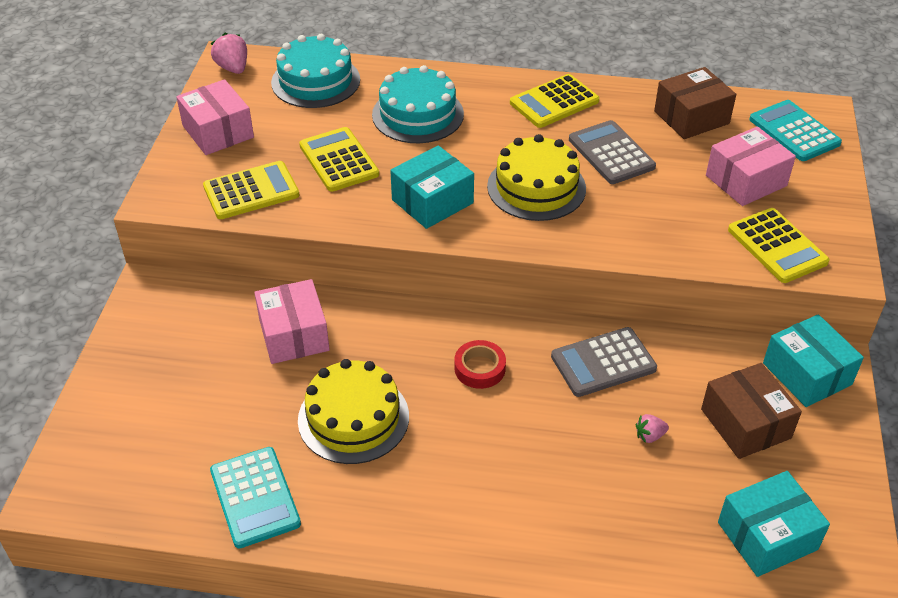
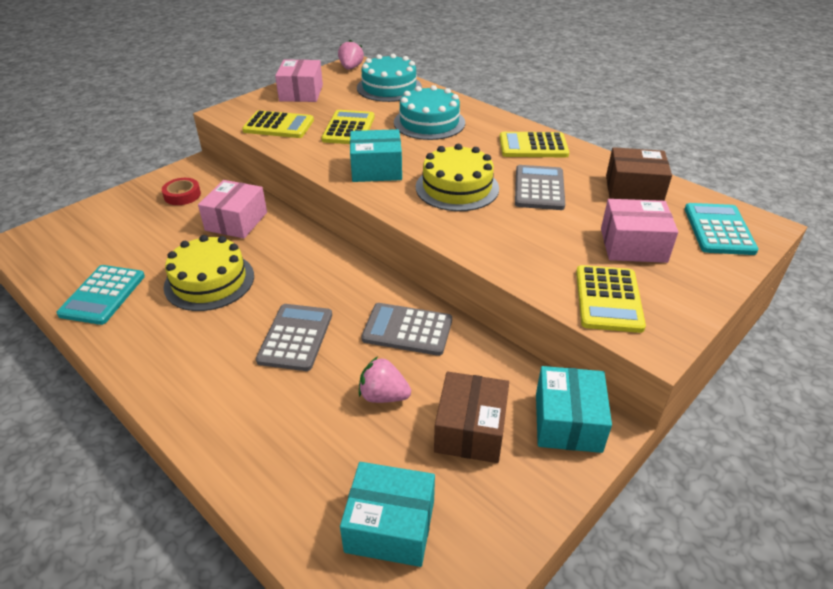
camera: 35 degrees right, 5 degrees down
red tape [454,340,506,389] -> red tape moved to [162,178,201,205]
pink strawberry [636,414,669,443] -> pink strawberry [359,356,411,403], size x1.66
none -> grey calculator [256,304,332,371]

